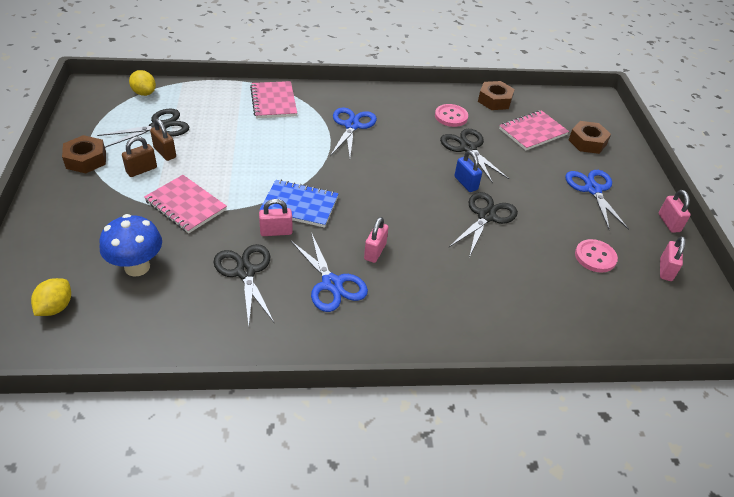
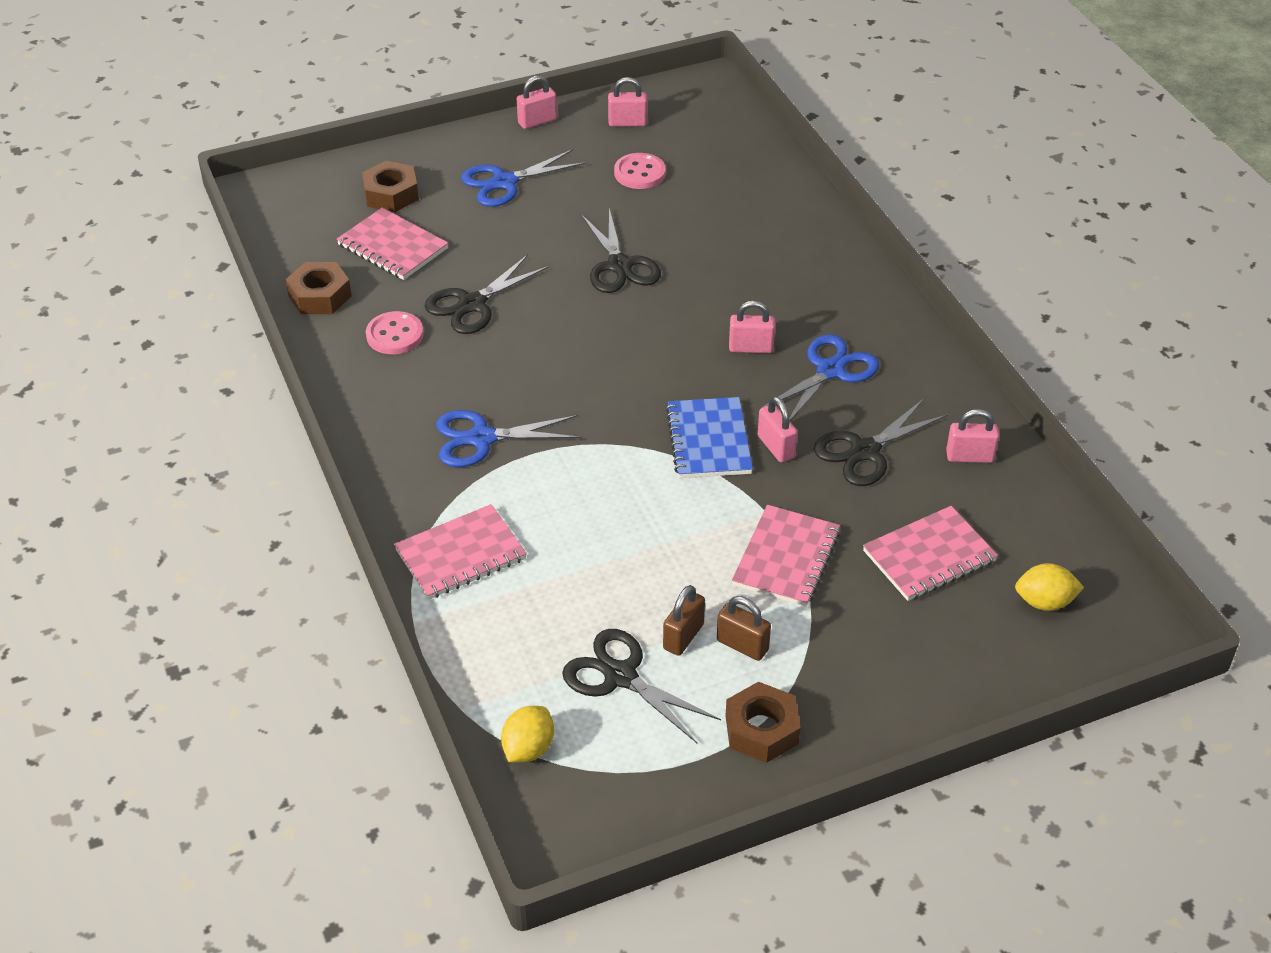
camera: 105 degrees left, 0 degrees up
blue mushroom [100,214,162,277] -> pink notebook [863,506,998,601]
black scissors [449,192,518,257] -> black scissors turned 120 degrees counterclockwise [581,208,661,293]
blue padlock [454,150,482,192] -> none
none -> pink padlock [946,409,999,463]

